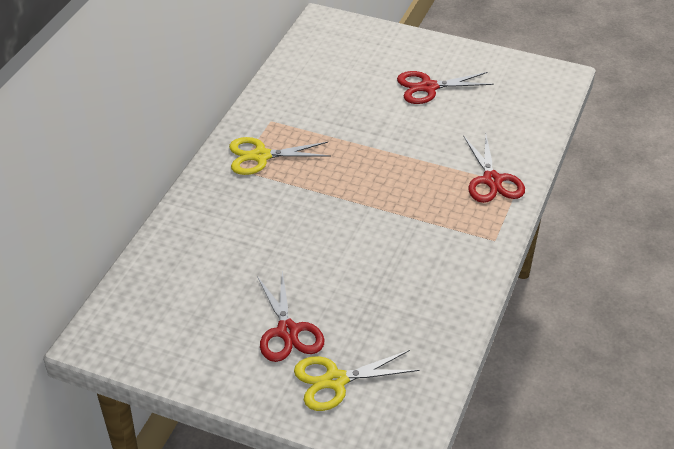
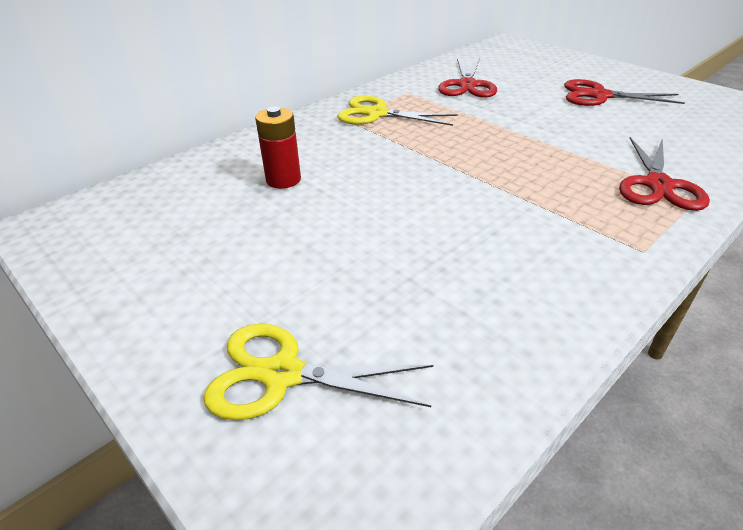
camera: 25 degrees right, 5 degrees down
red scissors [257,271,325,362] -> red scissors moved to [438,58,497,98]
none -> red battery [255,107,301,189]

